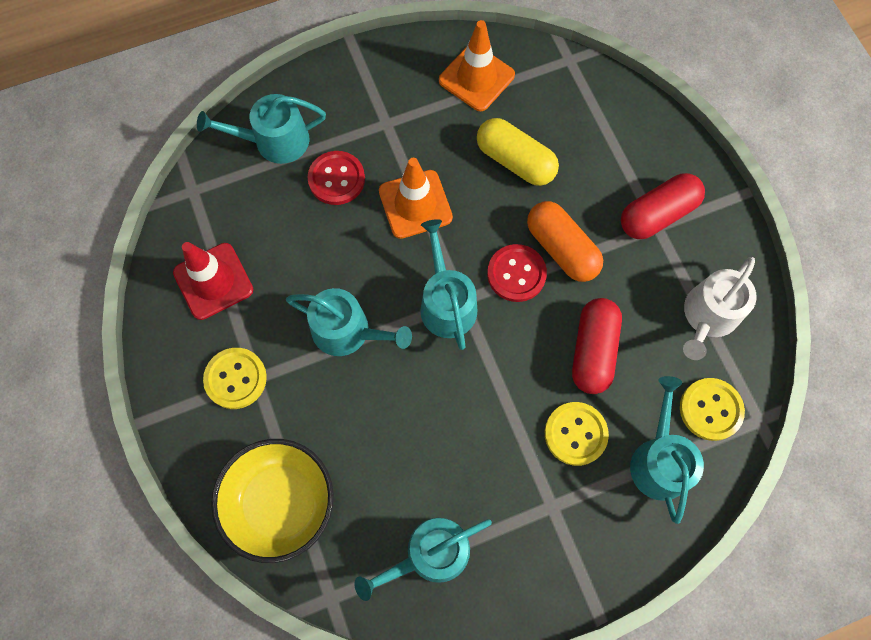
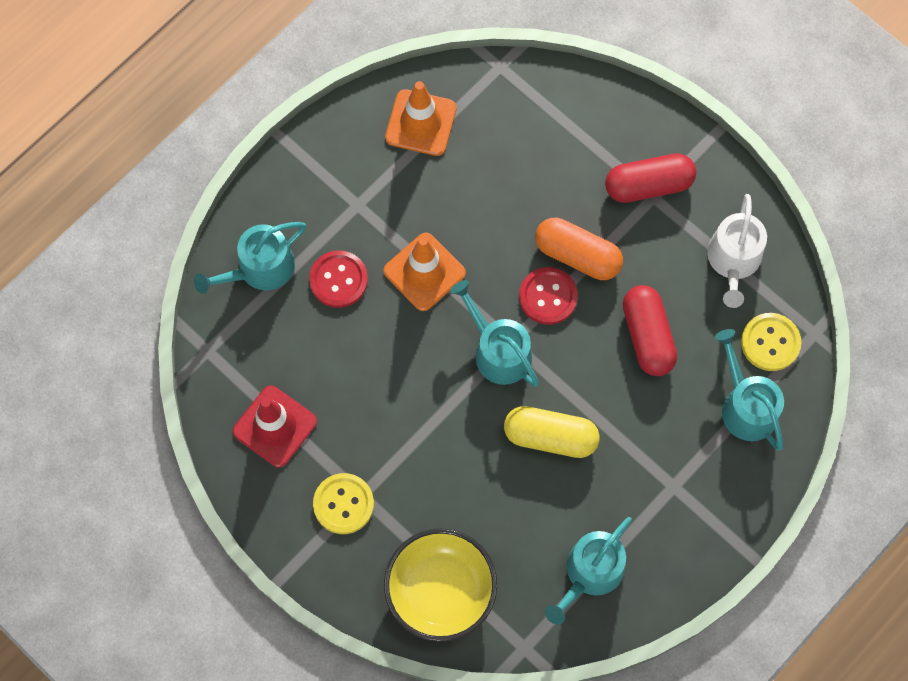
camera: 25 degrees left, 0 degrees up
turquoise watering can [286,288,412,356] -> none
yellow capsule [477,118,559,186] -> yellow capsule moved to [504,406,600,458]
yellow button [545,402,609,466] -> none
red capsule [621,173,705,239] -> red capsule turned 45 degrees clockwise [605,154,696,203]

